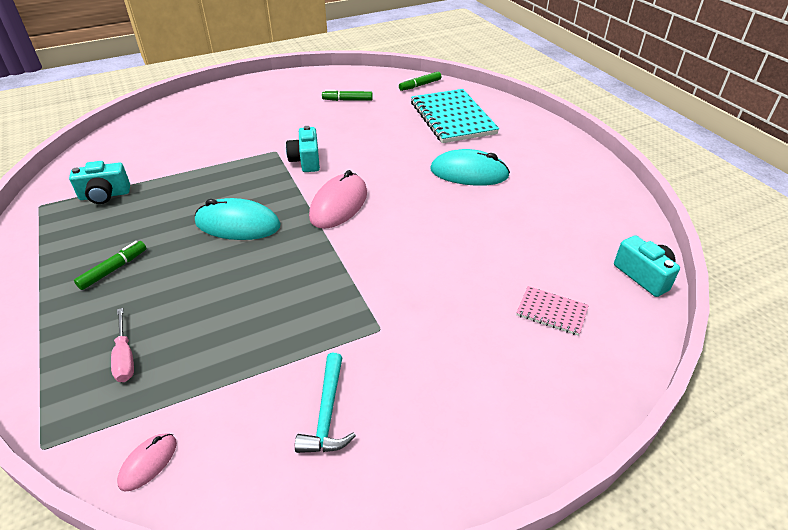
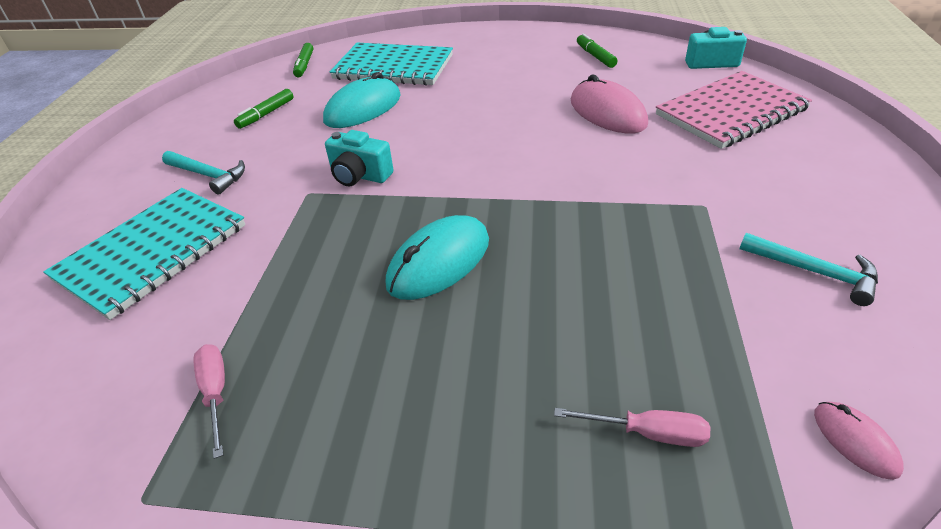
camera: 55 degrees left, 0 degrees up
turquoise camera [69,161,130,204] -> pink screwdriver [194,344,225,459]
green marker [74,241,146,290] -> green marker moved to [577,33,617,68]
pink mouse [309,170,367,229] -> pink mouse moved to [571,74,648,134]
turquoise mouse [430,149,510,186] -> turquoise mouse moved to [323,72,401,128]
pink notebook [516,286,589,336] -> pink notebook [656,71,812,149], size x2.14
none -> turquoise notebook [43,188,245,320]
none -> turquoise hammer [162,151,245,195]

